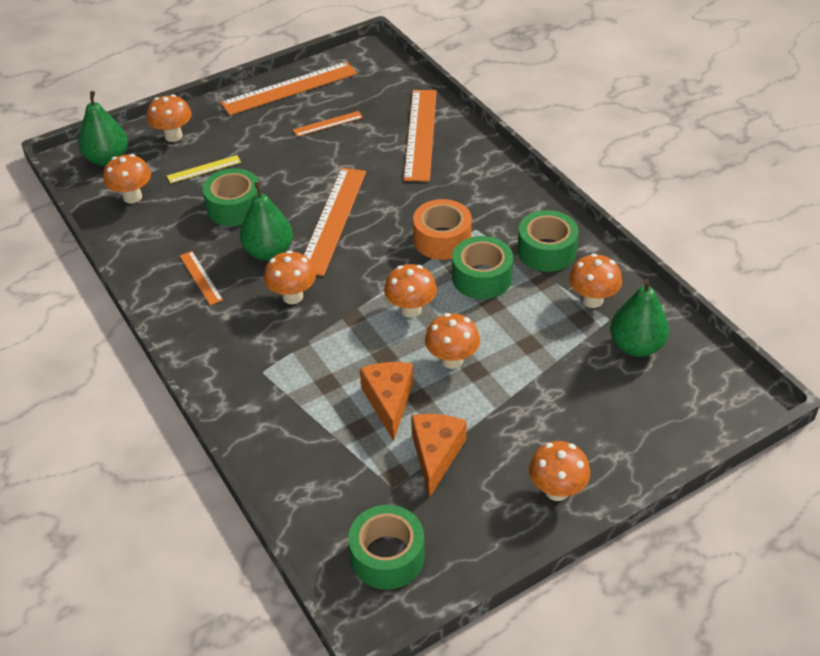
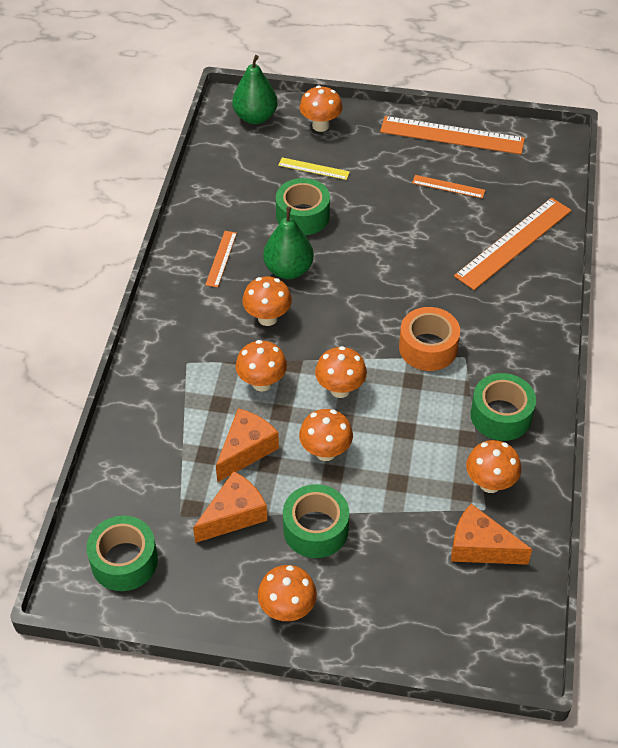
camera: 40 degrees right, 5 degrees up
orange mushroom [103,154,151,203] -> orange mushroom moved to [235,340,287,392]
orange ruler [304,168,366,276] -> none
green tape [452,236,513,299] -> green tape moved to [283,484,349,558]
green pear [610,279,669,357] -> orange cheese [451,504,533,565]

